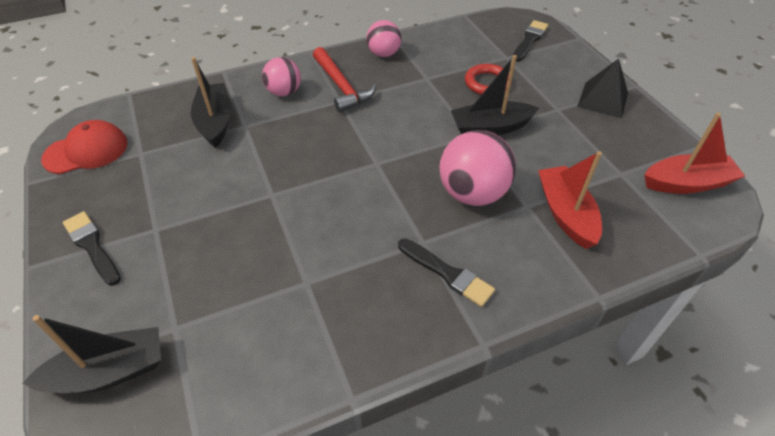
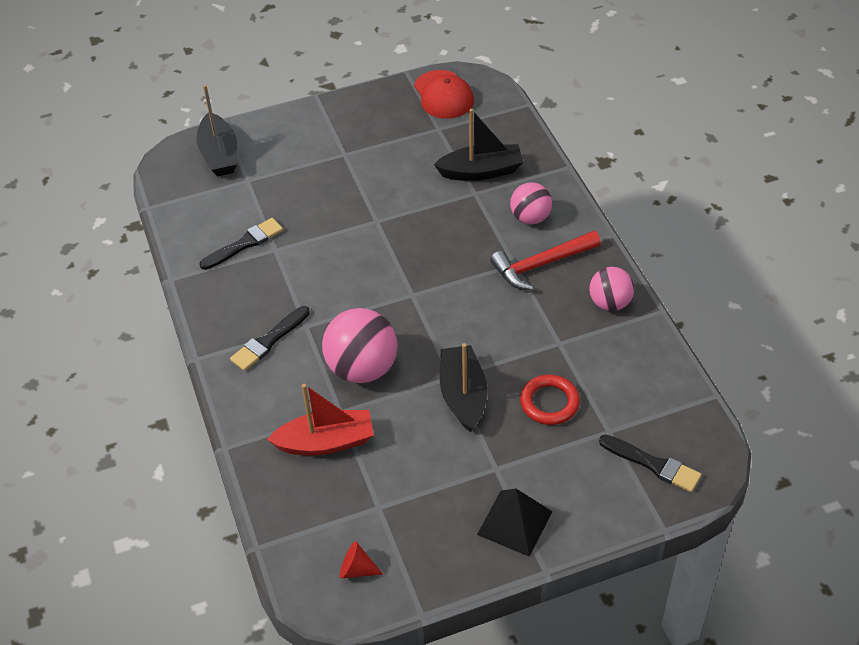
camera: 95 degrees right, 0 degrees up
black brush [63,211,121,286] -> black brush moved to [199,218,283,270]
red boat [644,113,745,194] -> red cone [340,541,383,579]

